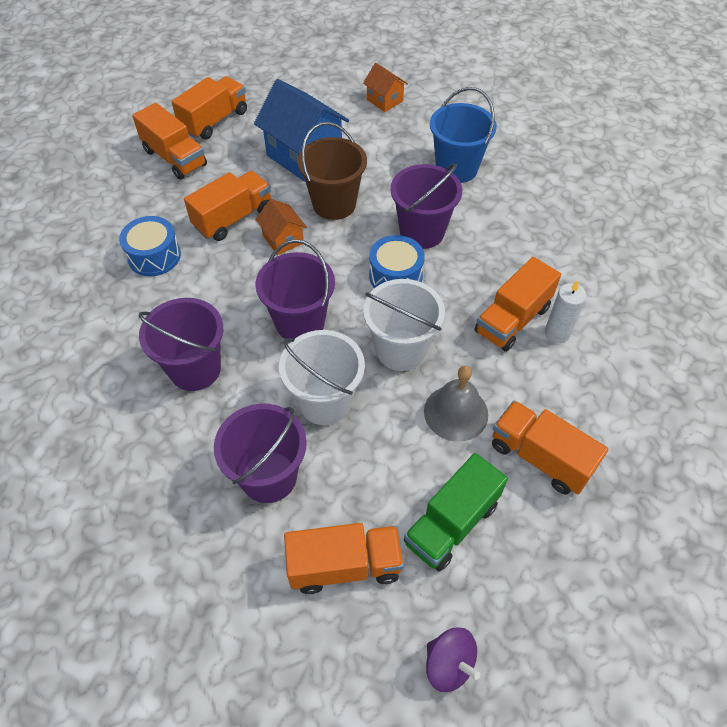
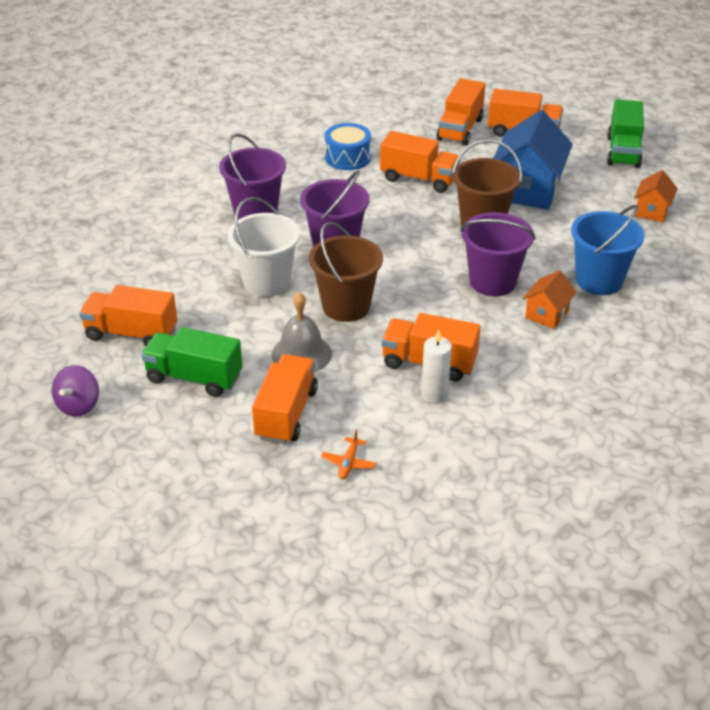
camera: 65 degrees right, 15 degrees down
purple bucket [214,404,307,503] -> none
orange house [256,199,307,255] -> orange house moved to [523,270,576,329]
orange truck [284,523,404,594] -> orange truck turned 135 degrees clockwise [79,285,177,346]
white bucket [363,279,445,371] -> brown bucket [309,222,383,322]
blue drum [369,235,425,288] -> none
none -> orange plane [321,429,376,479]
none -> green truck [607,99,644,168]

